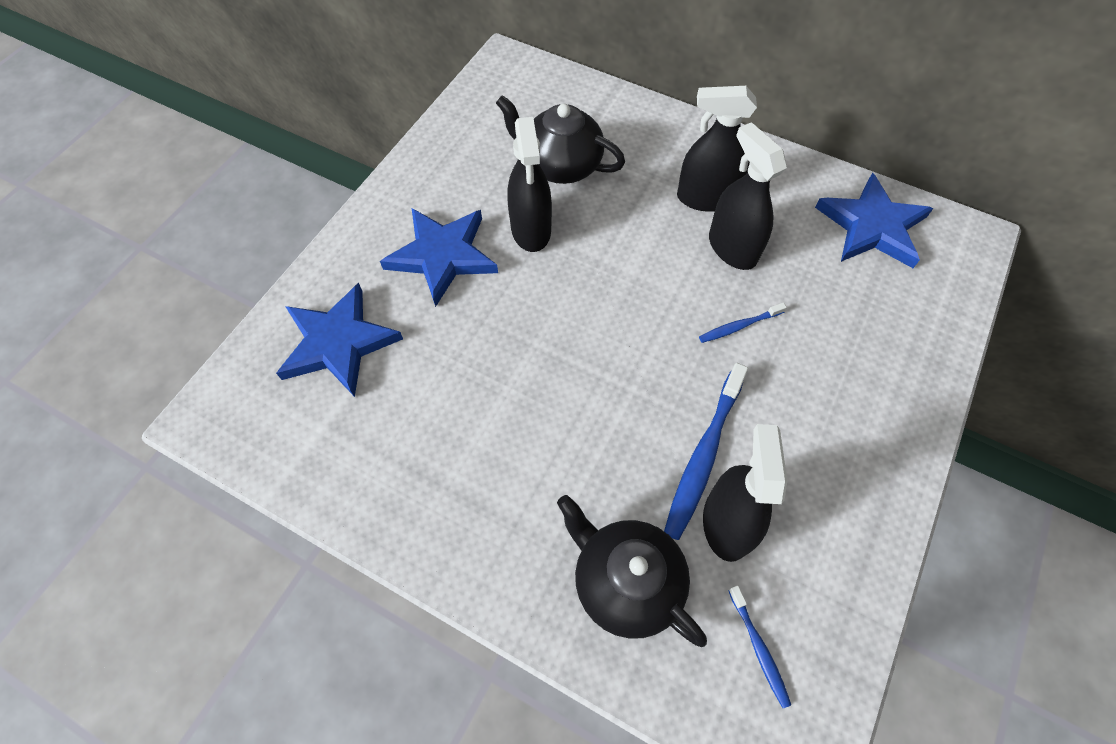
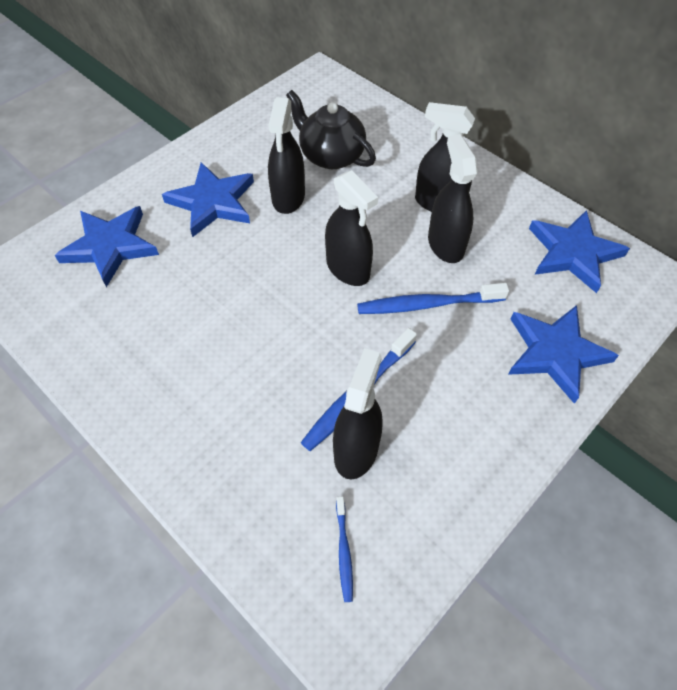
camera: 15 degrees right, 5 degrees down
black teapot [557,495,707,647] -> none
blue toothbrush [699,302,787,343] -> blue toothbrush [357,283,509,314], size x1.87
none -> black spray bottle [325,170,378,286]
none -> blue star [508,305,619,404]

